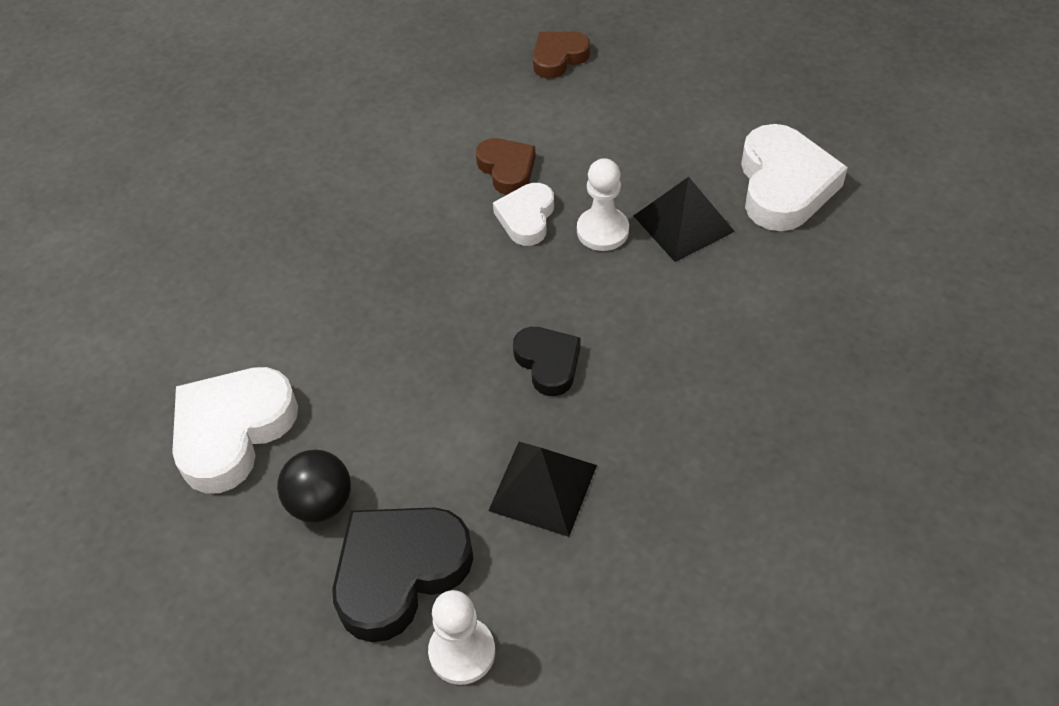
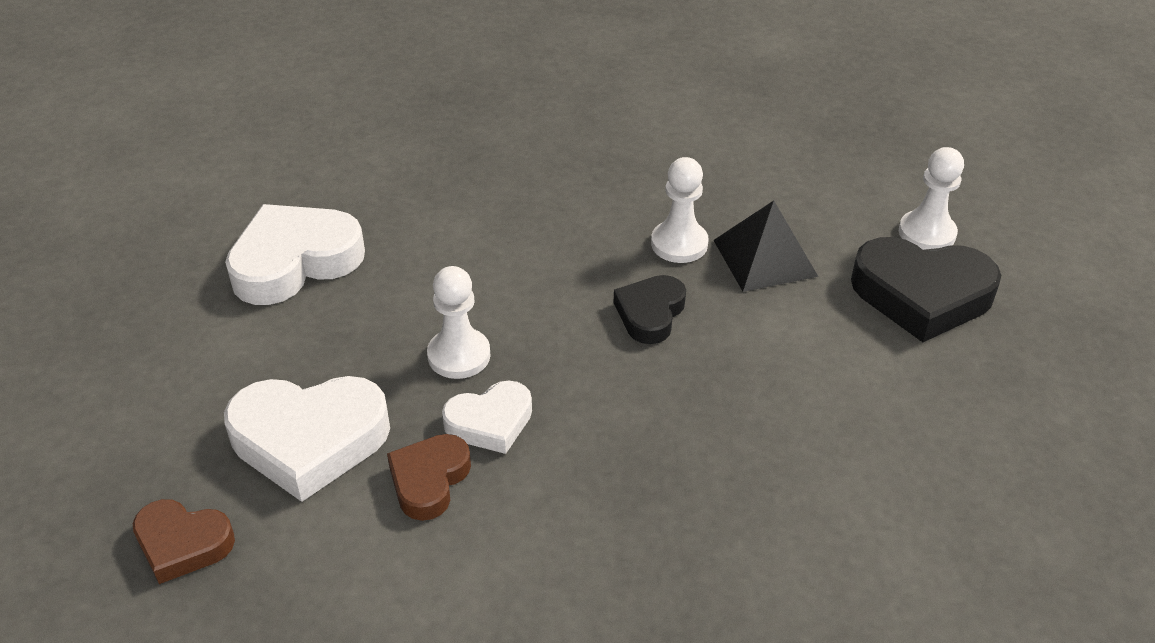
camera: 130 degrees left, 10 degrees down
white heart [172,367,298,493] -> white heart moved to [224,376,390,502]
black ball [277,450,351,522] -> none
black pyramid [634,177,735,262] -> none
none -> white pawn [651,157,709,263]

